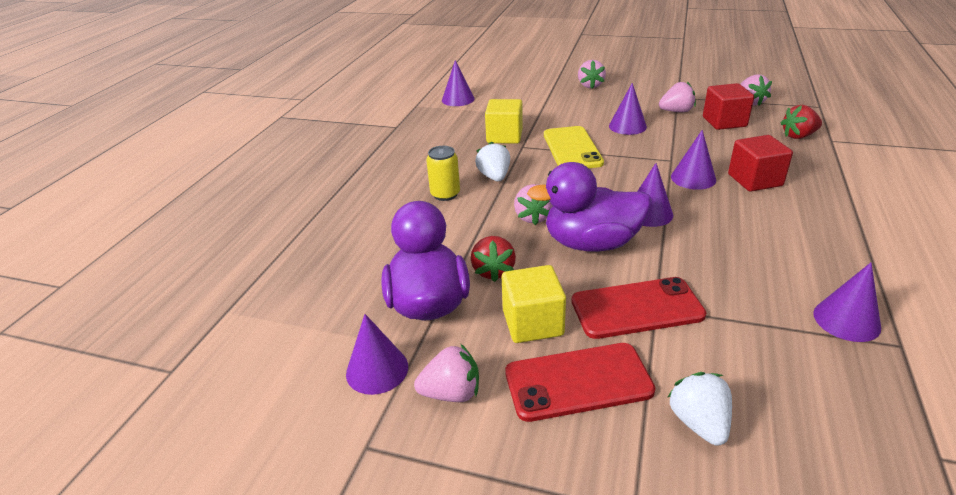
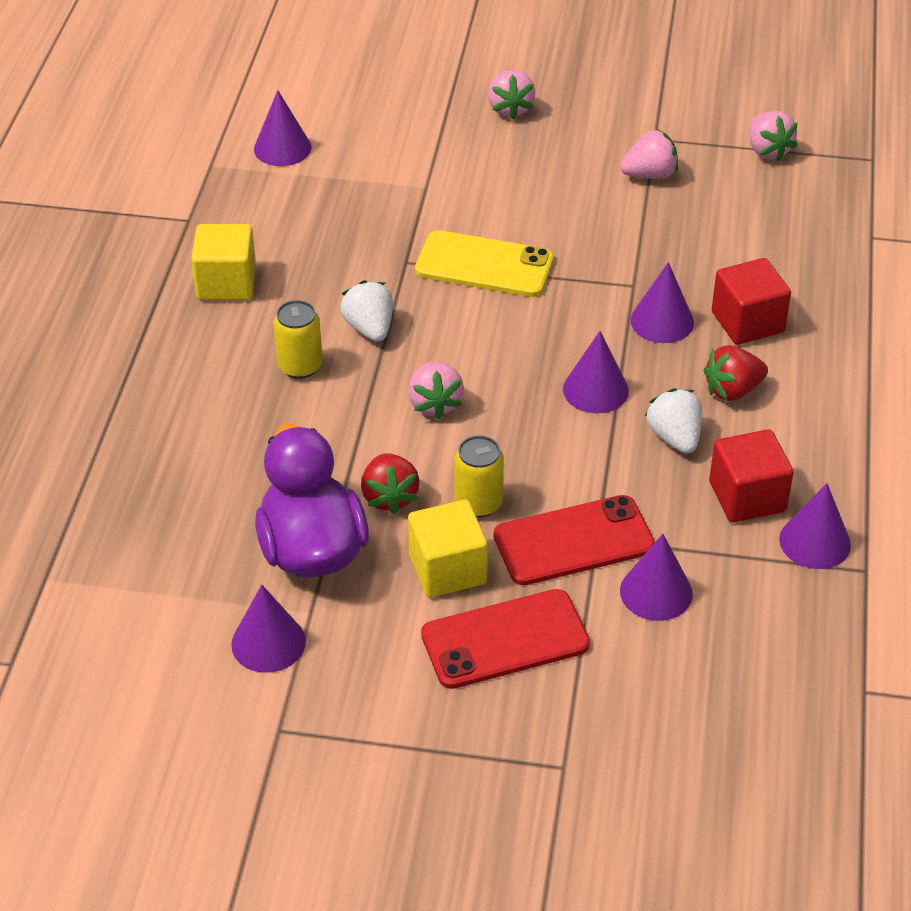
camera: 10 degrees left, 10 degrees up
pink strawberry [414,344,479,402] -> none
yellow cube [485,99,523,144] -> yellow cube moved to [191,224,256,300]
purple duck [527,162,652,252] -> none
yellow phone [544,126,604,168] -> yellow phone turned 60 degrees counterclockwise [415,230,554,297]
purple cone [609,83,647,135] -> purple cone moved to [620,534,693,621]
white strawberry [667,372,732,445] -> white strawberry moved to [645,388,702,453]
red cube [703,83,754,130] -> red cube moved to [709,429,794,523]
red strawberry [780,105,822,139] -> red strawberry moved to [703,345,768,401]
none -> yellow can [454,435,504,518]

